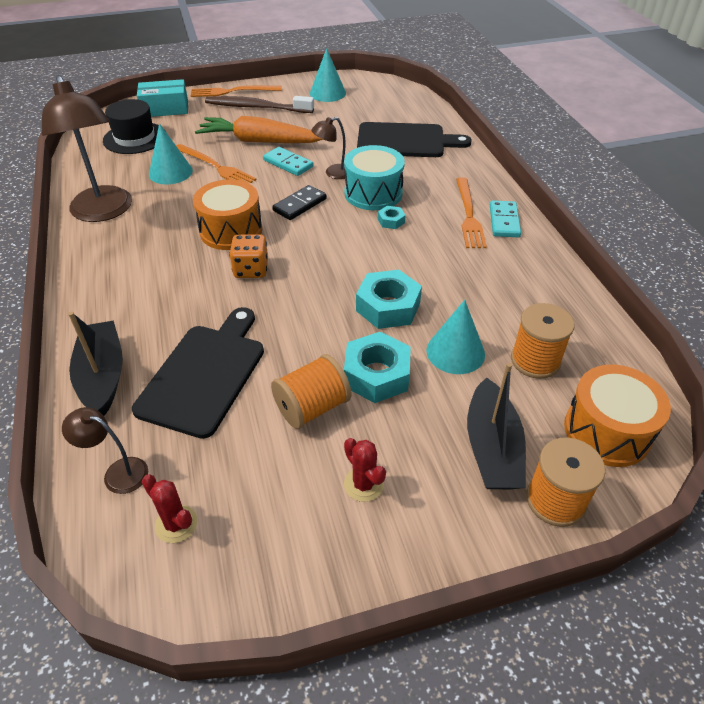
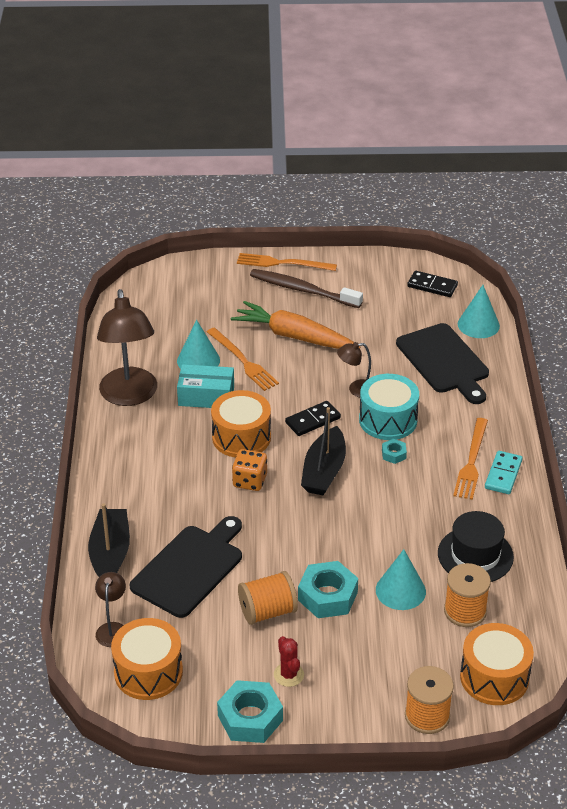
camera: 15 degrees right, 5 degrees down
brown lamp [62,407,148,494] -> brown lamp turned 60 degrees clockwise [95,572,126,647]
black hat [103,99,165,154] -> black hat moved to [438,511,514,582]
turquoise box [137,79,188,117] -> turquoise box moved to [177,364,234,408]
red cactus [142,475,198,543] -> orange drum [111,618,183,700]
turquoise domino [263,147,313,176] -> none
turquoise cone [310,48,346,102] -> turquoise cone moved to [458,285,500,338]
turquoise nut [356,270,422,329] -> turquoise nut moved to [217,680,283,743]
black cutting board [357,122,472,157] -> black cutting board turned 45 degrees clockwise [396,323,489,404]
black boat [467,363,526,489] -> black boat moved to [301,407,346,496]
none -> black domino [407,271,458,297]

